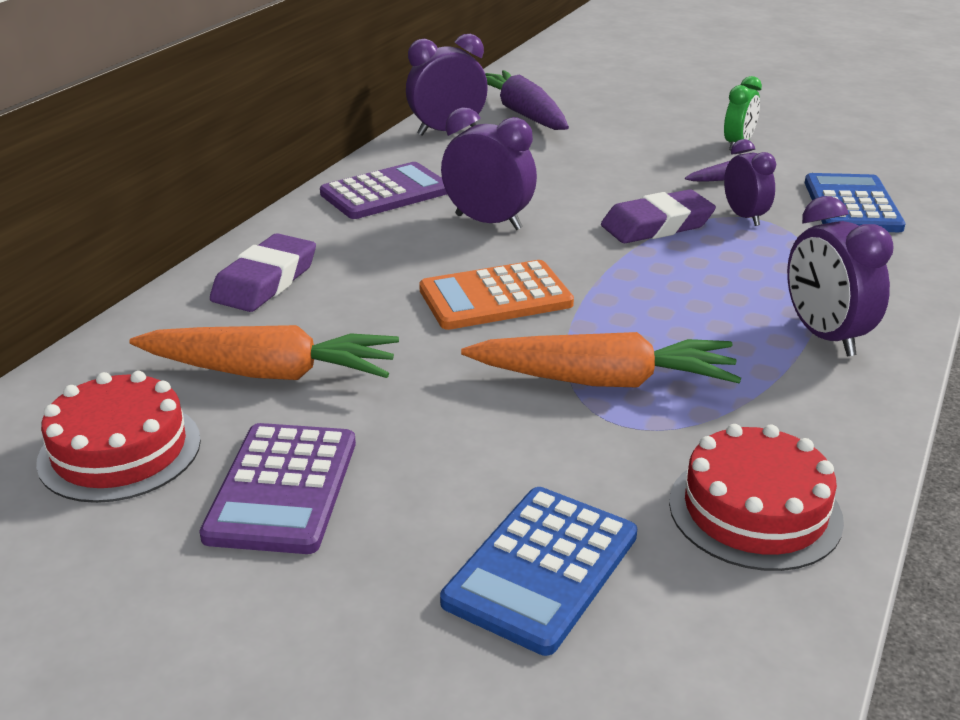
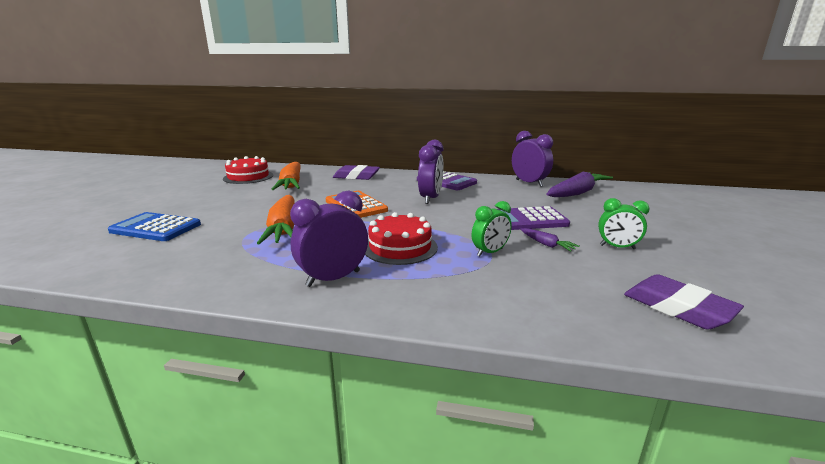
camera: 75 degrees right, 10 degrees down
purple calculator [199,423,356,554] -> purple calculator moved to [498,206,570,230]
purple eraser [601,189,716,243] -> purple eraser moved to [624,274,744,330]
red cake [669,424,844,571] -> red cake moved to [365,212,438,265]
purple clock [724,139,776,226] -> green clock [472,201,512,256]
blue calculator [805,173,906,232] -> none

